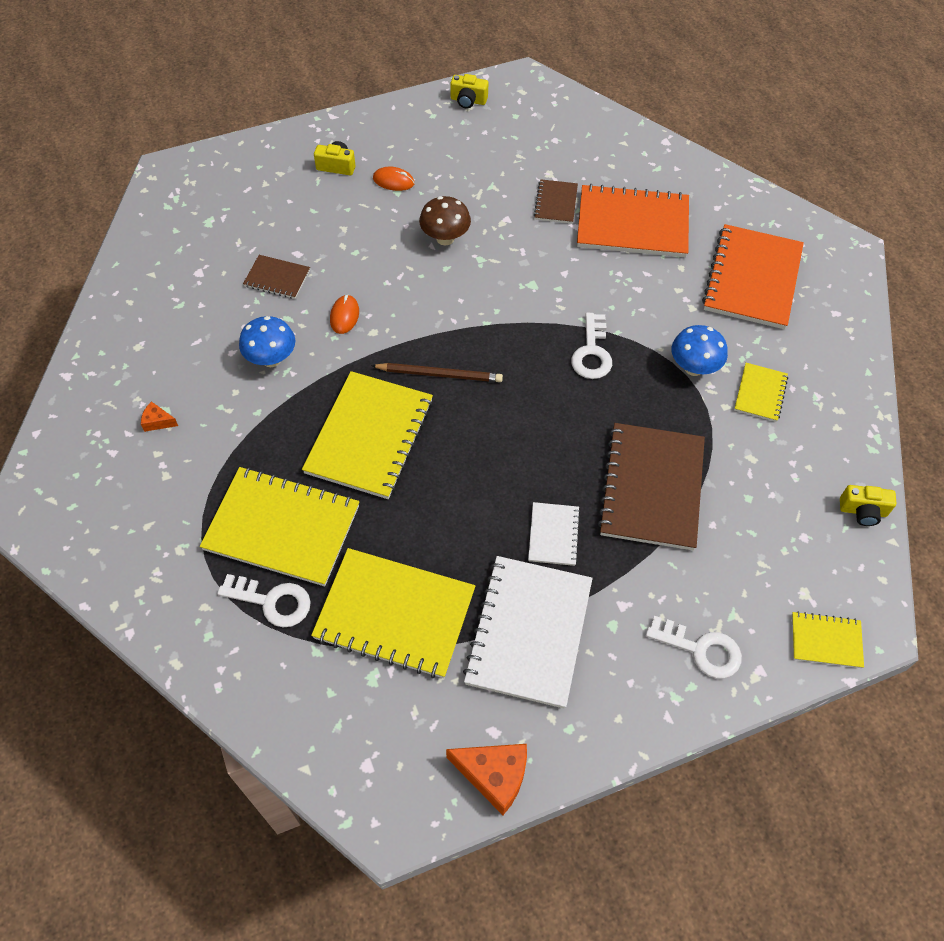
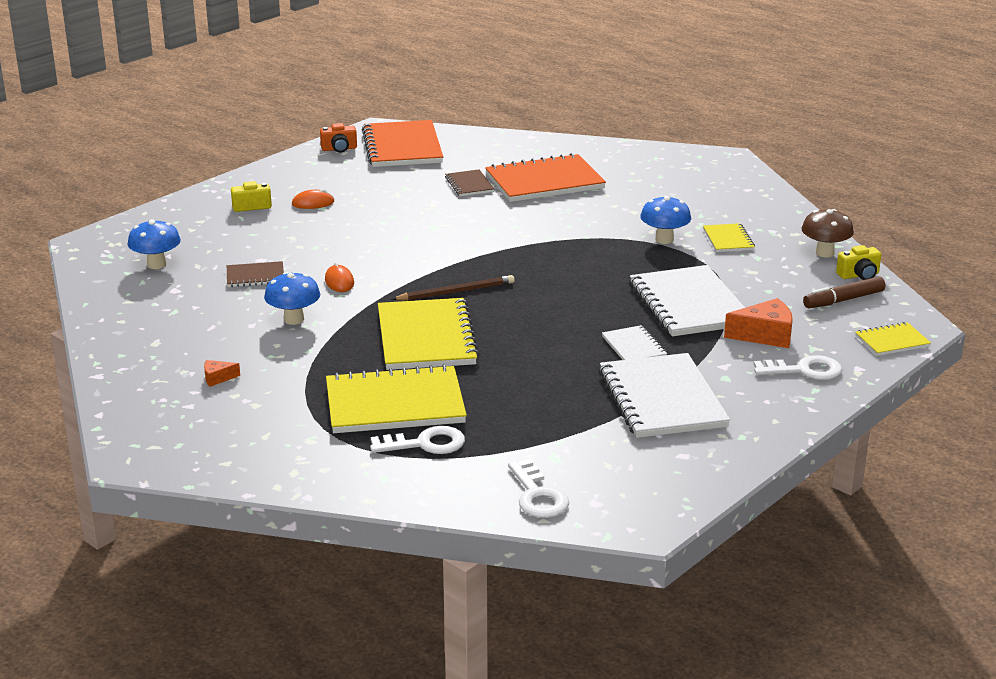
camera: 25 degrees left, 30 degrees down
yellow notebook [311,548,475,678] -> none
brown mushroom [419,196,471,246] -> brown mushroom moved to [801,209,854,257]
orange cheese [446,744,527,815] -> orange cheese moved to [724,298,793,348]
yellow camera [450,74,488,108] -> orange camera [320,123,357,153]
white key [571,313,612,379] -> white key moved to [508,459,569,518]
brown notebook [598,423,705,551] -> white notebook [630,265,745,337]
orange notebook [702,224,804,329] -> orange notebook moved to [362,120,443,167]
none -> blue mushroom [127,219,181,269]
none -> brown marker [803,276,885,308]

